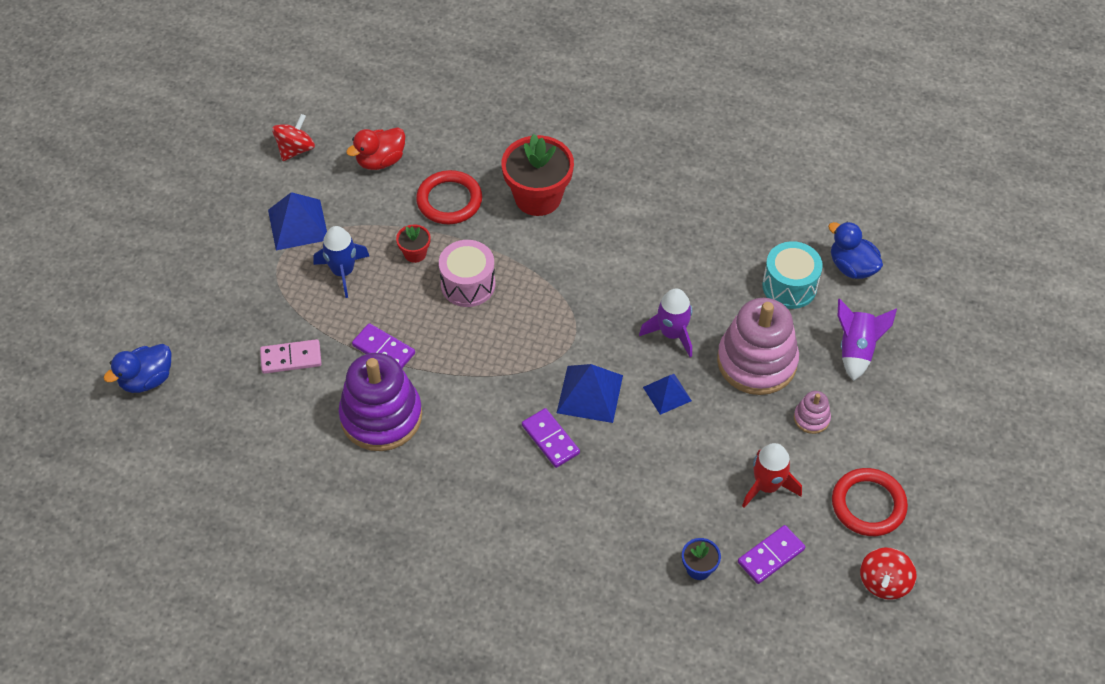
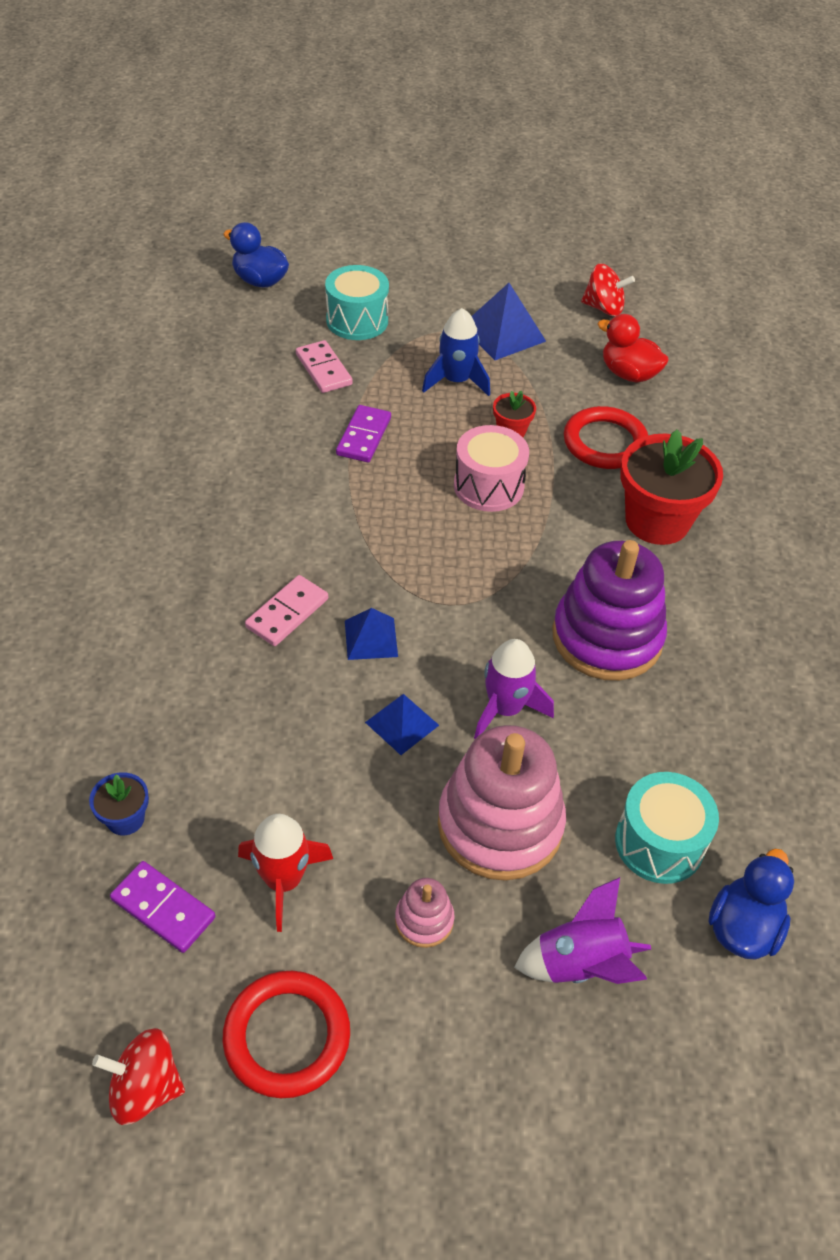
camera: 70 degrees right, 5 degrees down
purple stacking toy [338,353,422,451] -> purple stacking toy moved to [552,540,667,681]
purple domino [522,408,580,468] -> pink domino [245,575,328,646]
blue pyramid [557,364,623,423] -> blue pyramid [345,608,398,660], size x0.63
none -> turquoise drum [325,265,389,340]

